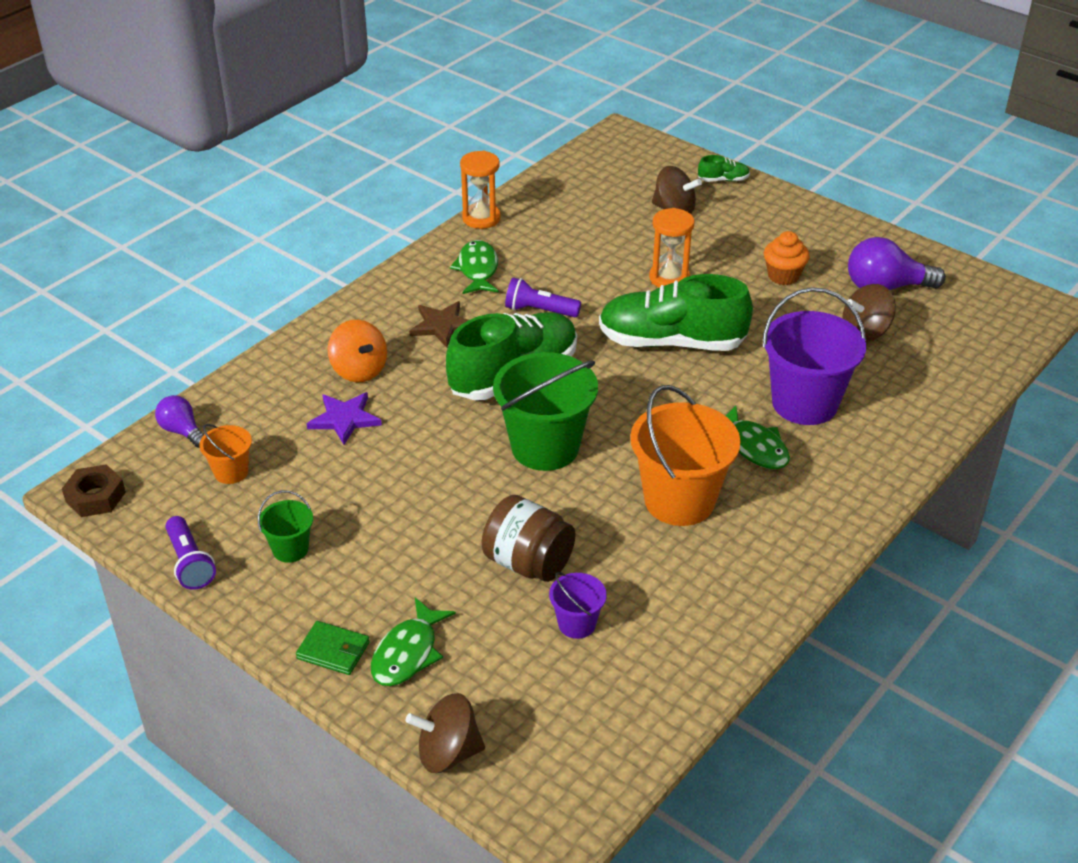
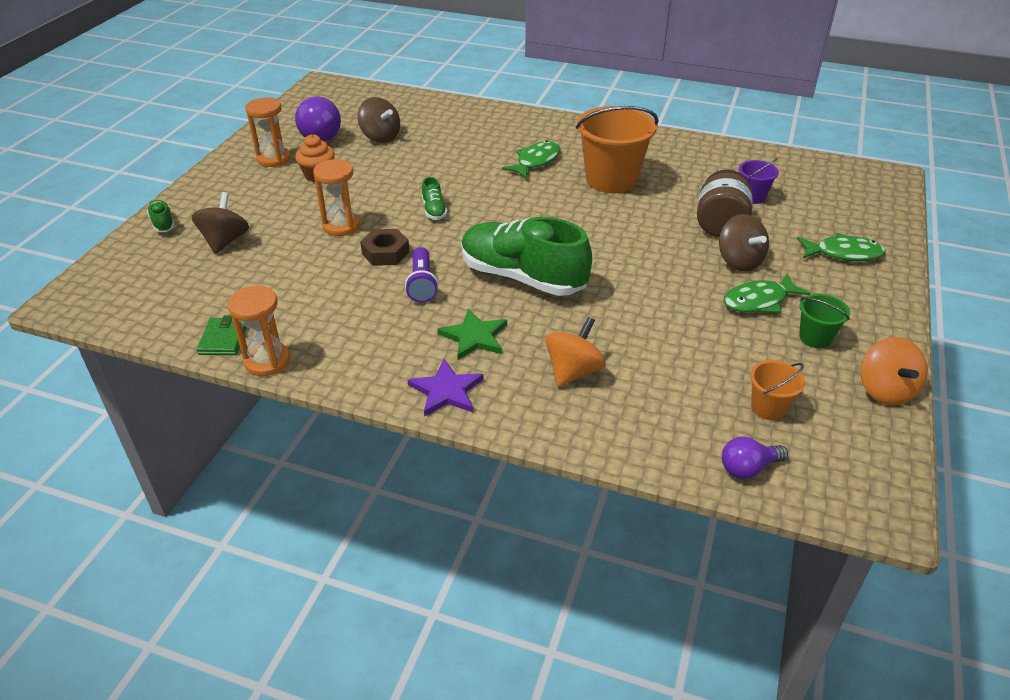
camera: 110 degrees left, 0 degrees up
brown nut [62,464,126,517] -> brown nut moved to [360,229,410,266]
purple light bulb [155,395,204,448] -> purple light bulb turned 45 degrees clockwise [722,437,788,479]
purple flashlight [165,516,216,590] -> orange spinning top [860,337,928,405]
green wallet [296,621,370,675] -> green wallet moved to [197,315,247,355]
purple star [307,392,382,445] -> purple star moved to [408,359,484,416]
brown spinning top [406,693,485,773] -> brown spinning top moved to [719,214,769,271]
brown star [409,301,468,348] -> green star [437,309,507,360]
green fish [450,240,499,294] -> green fish moved to [723,273,810,313]
green bucket [493,352,598,471] -> none
green shoe [599,274,753,351] -> green shoe [422,177,447,220], size x0.41
purple bucket [762,287,866,425] -> none
none -> orange hourglass [245,98,291,167]

